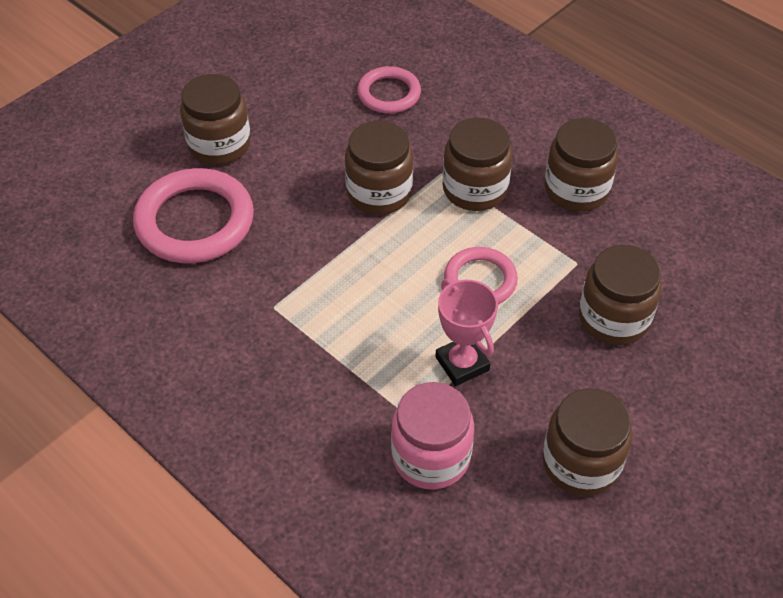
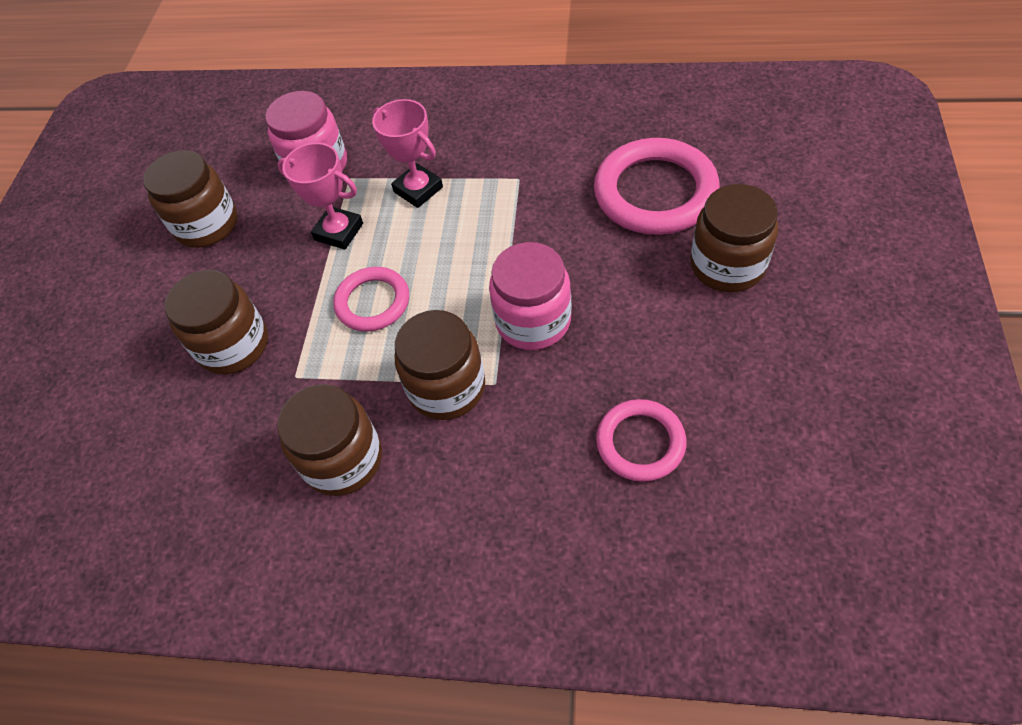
camera: 150 degrees right, 5 degrees up
brown jar [345,121,413,214] -> pink jar [489,242,571,350]
none -> pink trophy [372,99,443,208]

